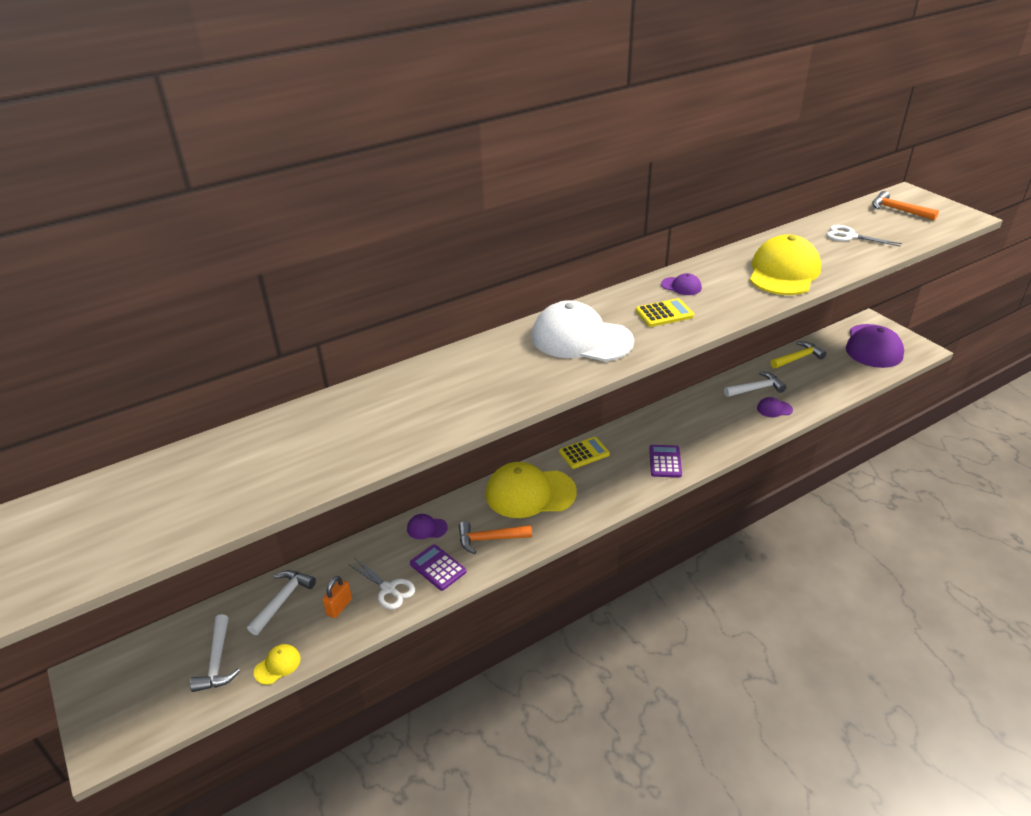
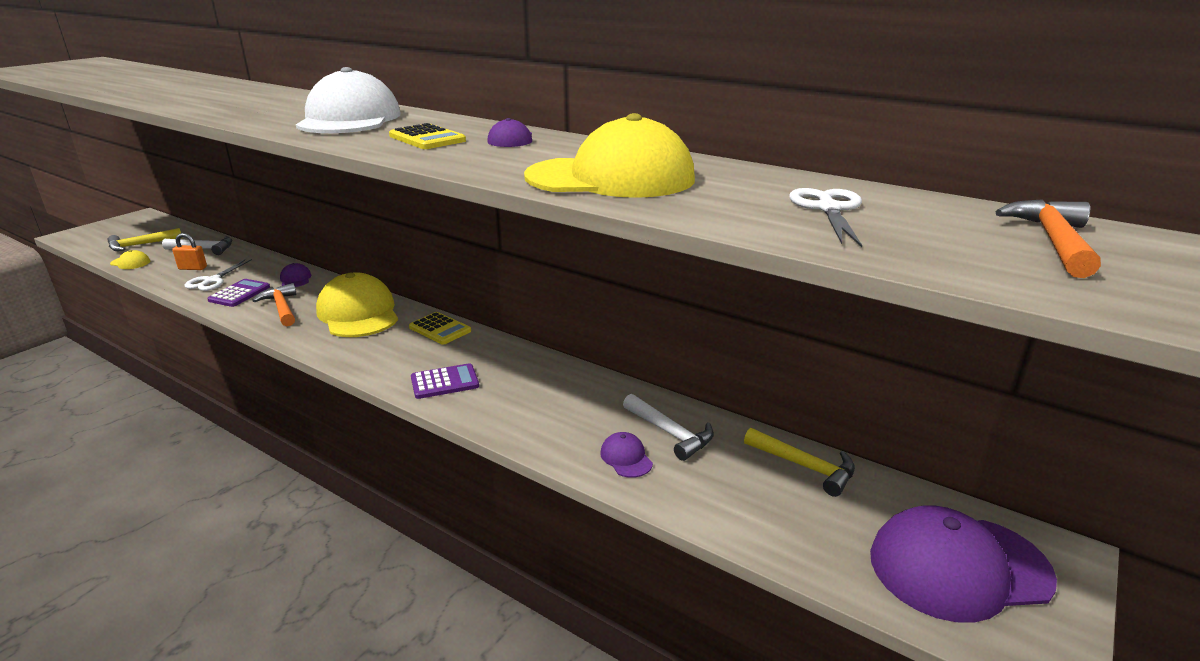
camera: 65 degrees right, 10 degrees down
white hammer [190,614,240,692] -> yellow hammer [108,228,181,251]

